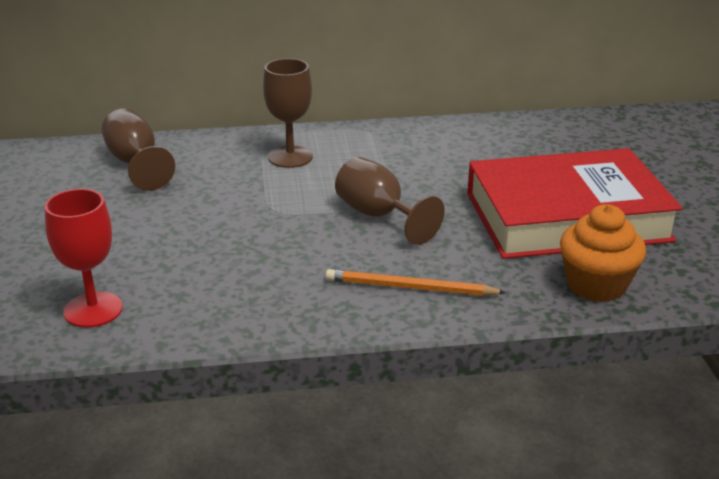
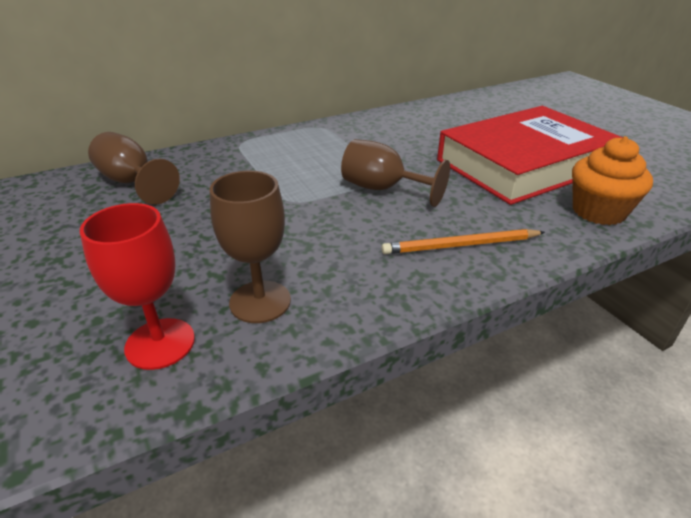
camera: 20 degrees left, 5 degrees up
brown goblet [263,58,313,168] -> brown goblet moved to [210,171,291,323]

